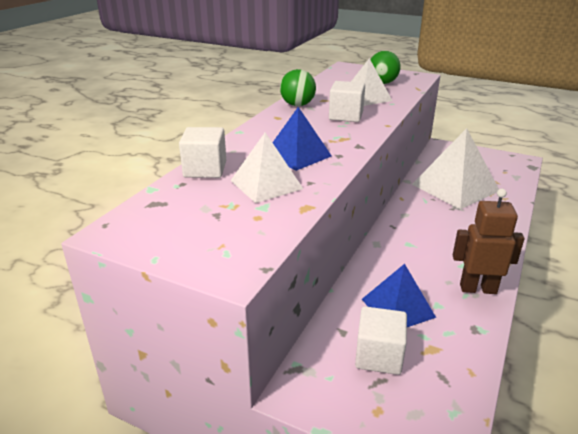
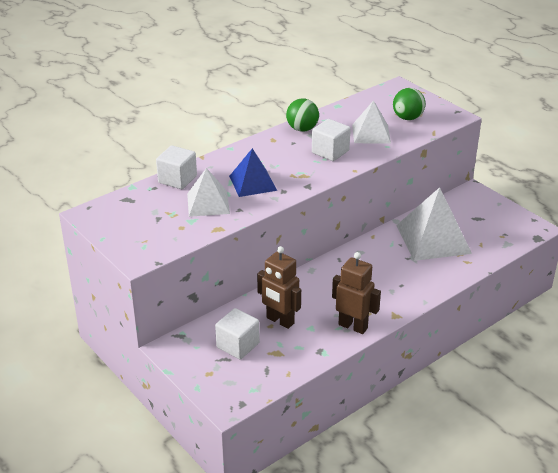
camera: 25 degrees right, 5 degrees up
blue pyramid [362,264,436,327] -> brown robot [257,246,301,329]

